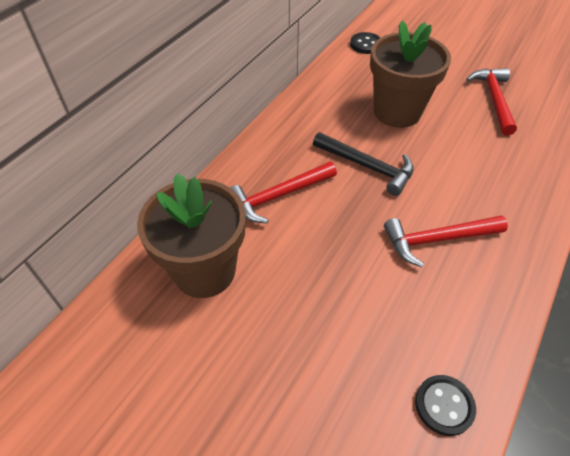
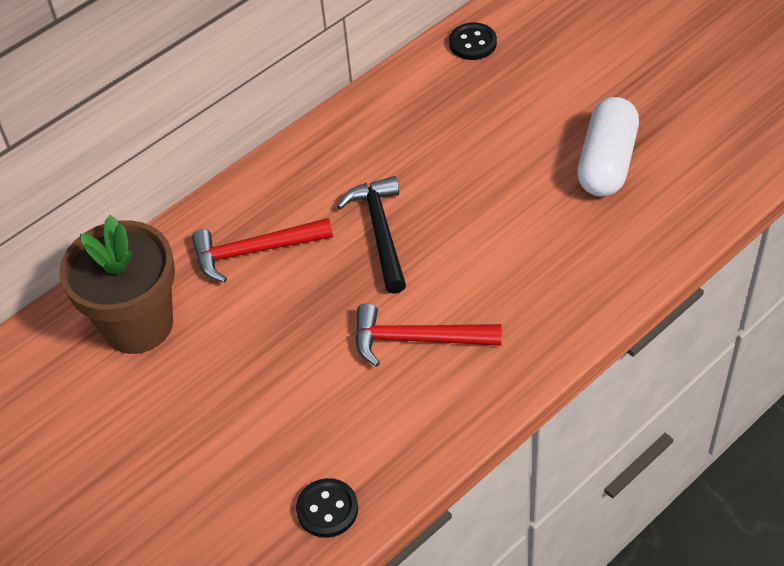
camera: 20 degrees right, 0 degrees up
black hammer [313,132,414,196] -> black hammer turned 150 degrees counterclockwise [337,176,406,294]
brown flower pot [370,20,451,128] -> none
red hammer [466,68,517,135] -> white capsule [577,97,639,197]

